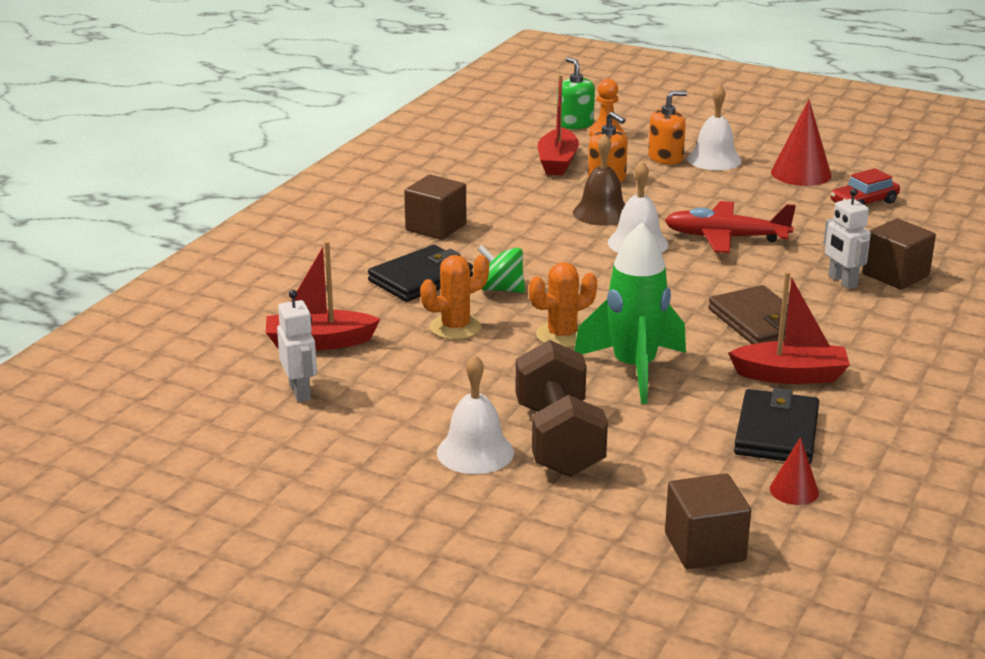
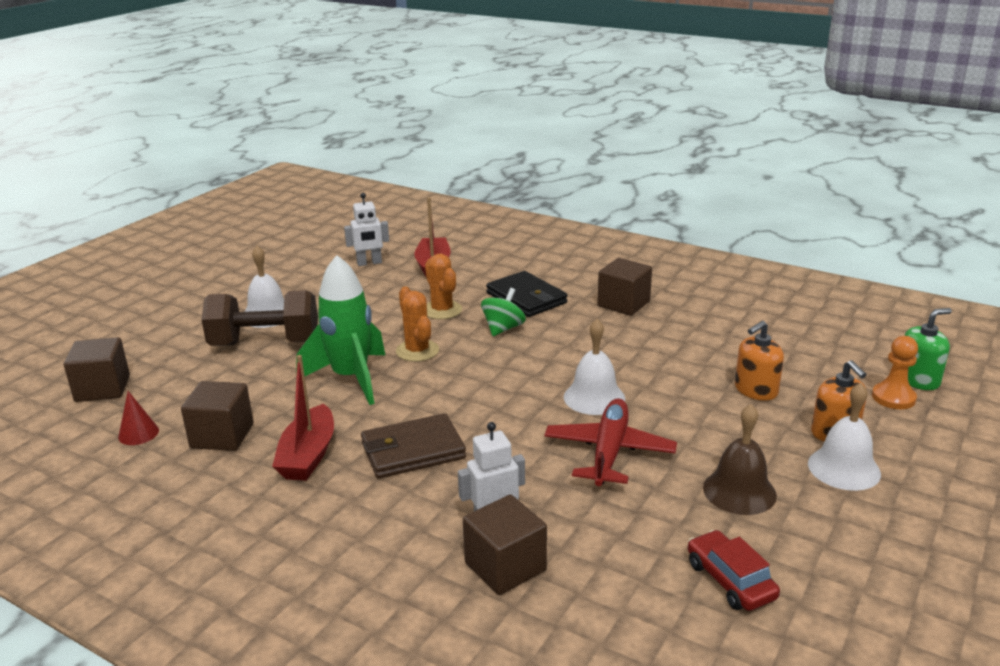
camera: 95 degrees right, 0 degrees up
red boat [538,75,579,175] -> none
brown bell [573,134,625,226] -> brown bell moved to [703,404,777,515]
black wallet [734,388,819,464] -> brown cube [181,381,253,451]
red cone [771,100,832,186] -> none

